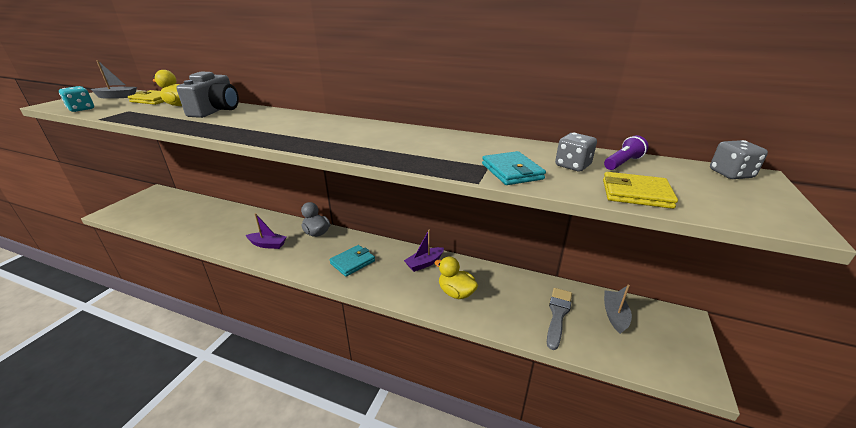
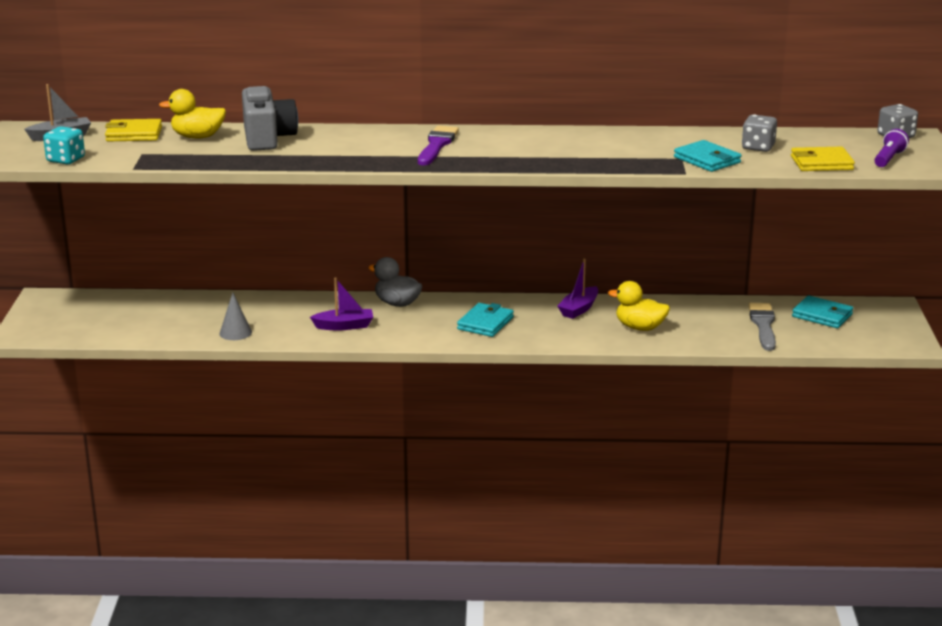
camera: 20 degrees left, 5 degrees down
purple flashlight [604,135,649,170] -> purple flashlight moved to [874,129,909,167]
grey boat [604,285,632,334] -> turquoise wallet [792,295,853,328]
none -> grey cone [219,292,252,340]
none -> purple brush [418,126,459,166]

